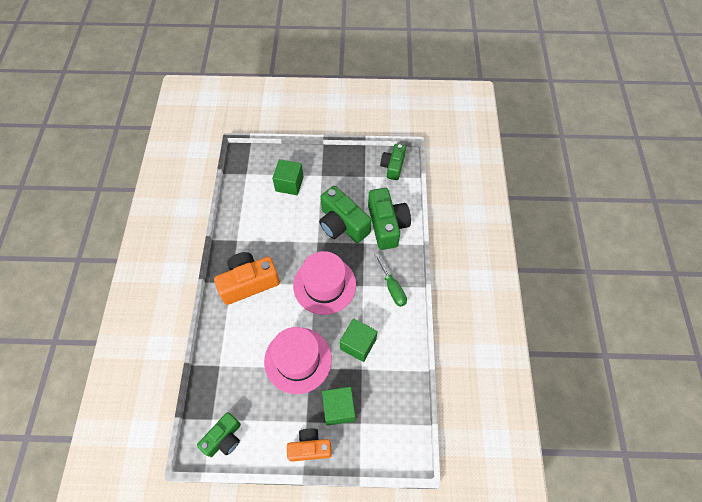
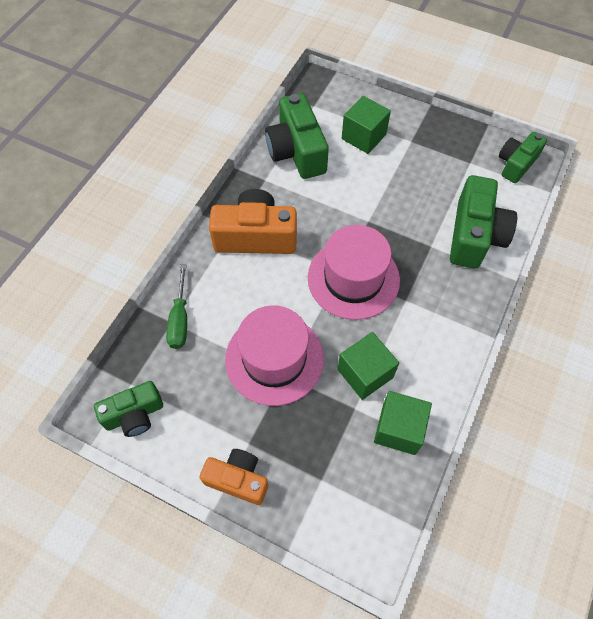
camera: 25 degrees right, 0 degrees up
green camera [319,186,372,243] -> green camera moved to [265,93,329,179]
green cube [322,387,355,426] -> green cube moved to [374,391,432,455]
green screwdriver [374,253,407,307] -> green screwdriver moved to [166,264,187,349]

